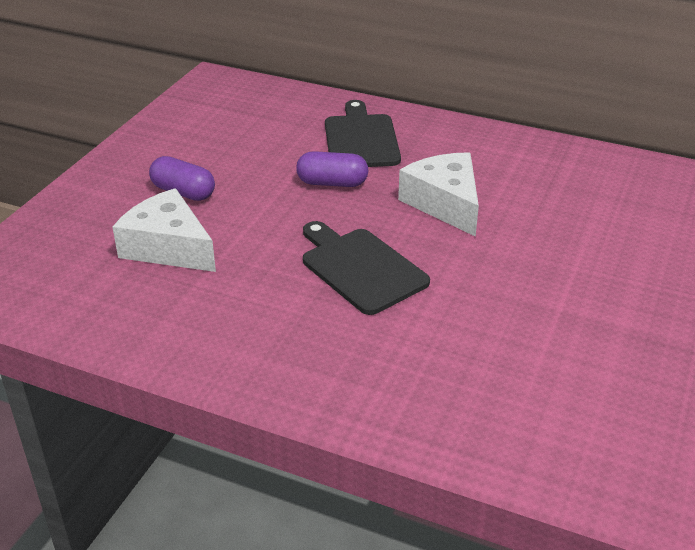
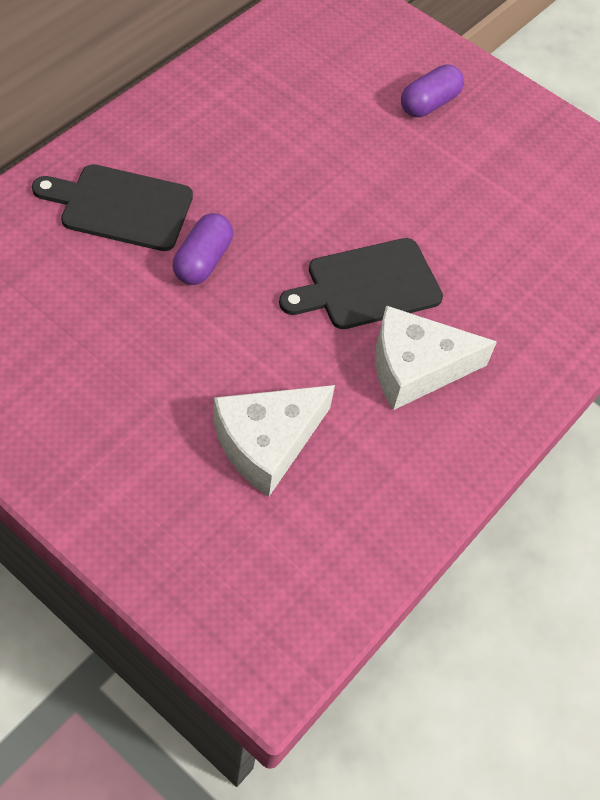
camera: 80 degrees left, 20 degrees up
purple capsule [149,156,215,201] -> purple capsule moved to [401,64,464,117]
white cheese [398,152,479,237] -> white cheese moved to [375,305,497,410]

